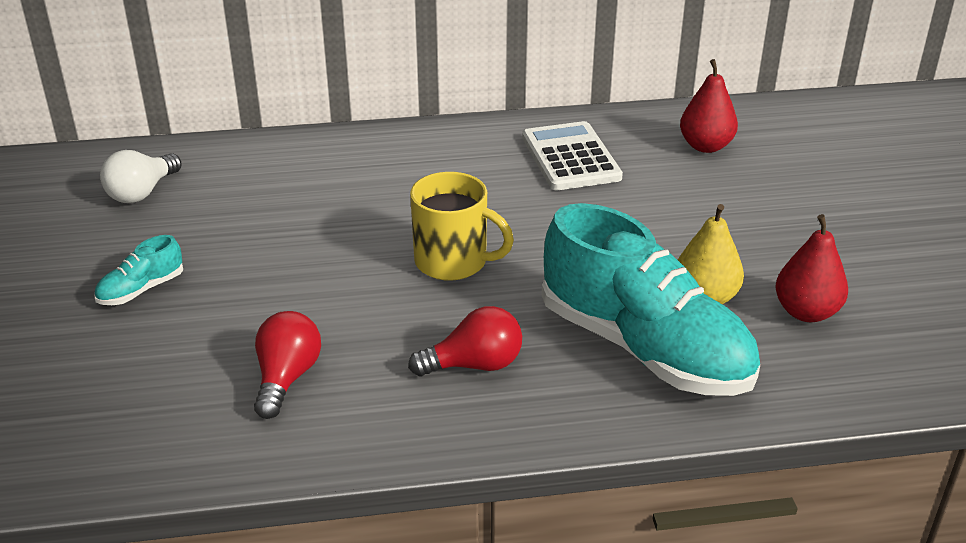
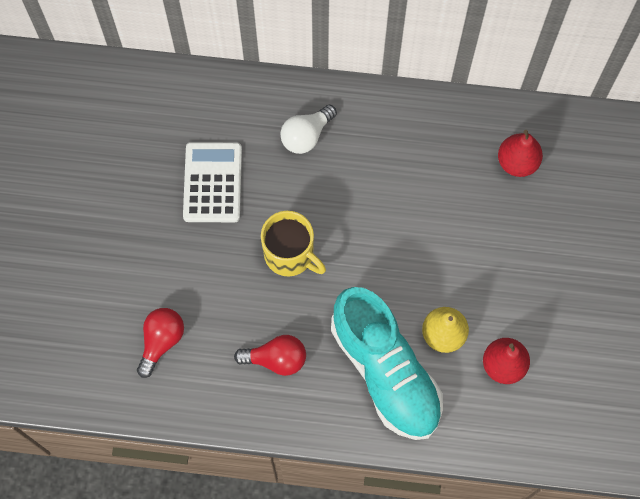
camera: 15 degrees right, 35 degrees up
turquoise shoe [94,235,183,305] -> none
white light bulb [100,150,182,203] -> white light bulb moved to [280,104,337,154]
white calculator [522,121,623,190] -> white calculator moved to [183,142,242,222]

